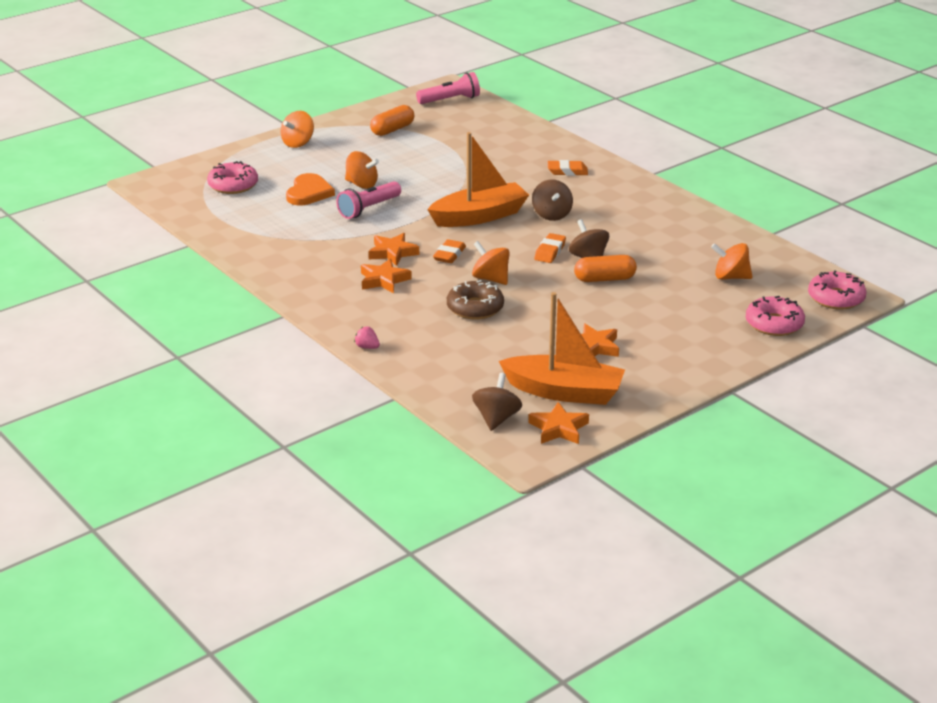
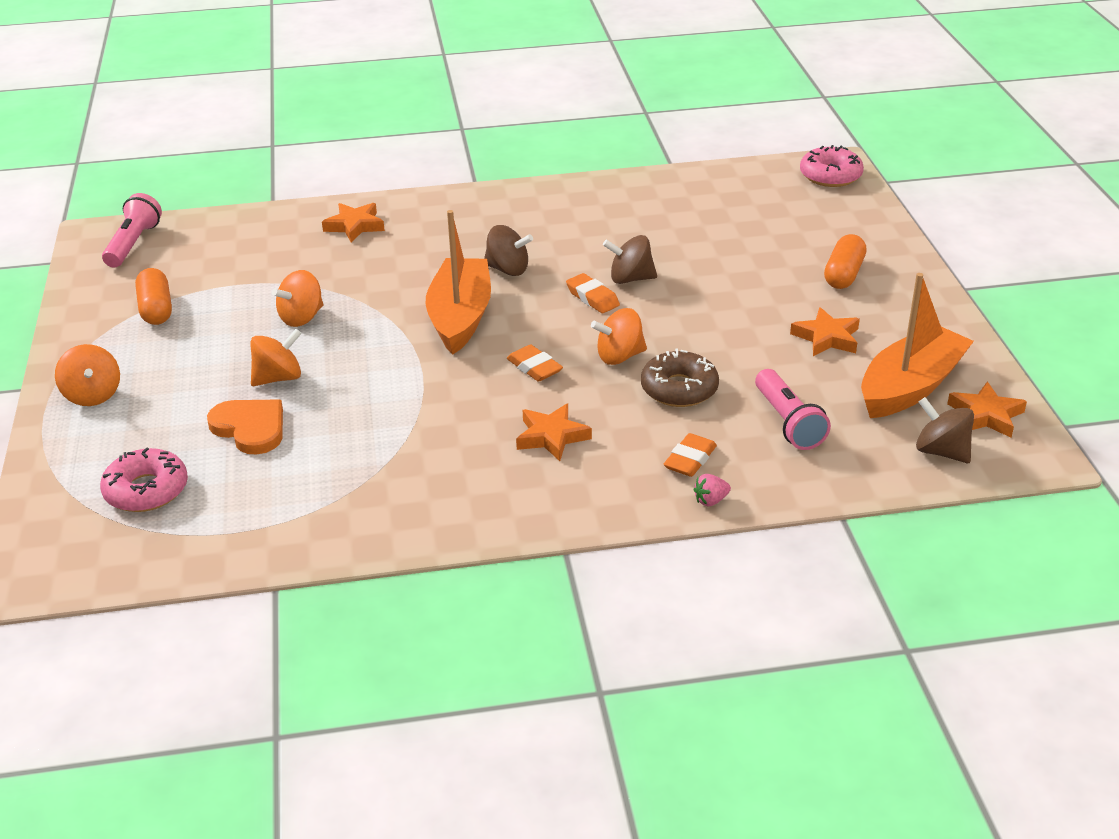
camera: 60 degrees left, 5 degrees up
pink flashlight [336,181,401,219] -> pink flashlight moved to [755,369,831,450]
orange star [368,233,419,266] -> orange star moved to [322,203,385,242]
orange eraser [548,160,588,176] -> orange eraser moved to [664,433,717,477]
orange capsule [574,255,637,282] -> orange capsule moved to [824,234,866,289]
orange spinning top [711,243,753,280] -> orange spinning top moved to [272,270,323,327]
pink donut [746,296,805,336] -> none

